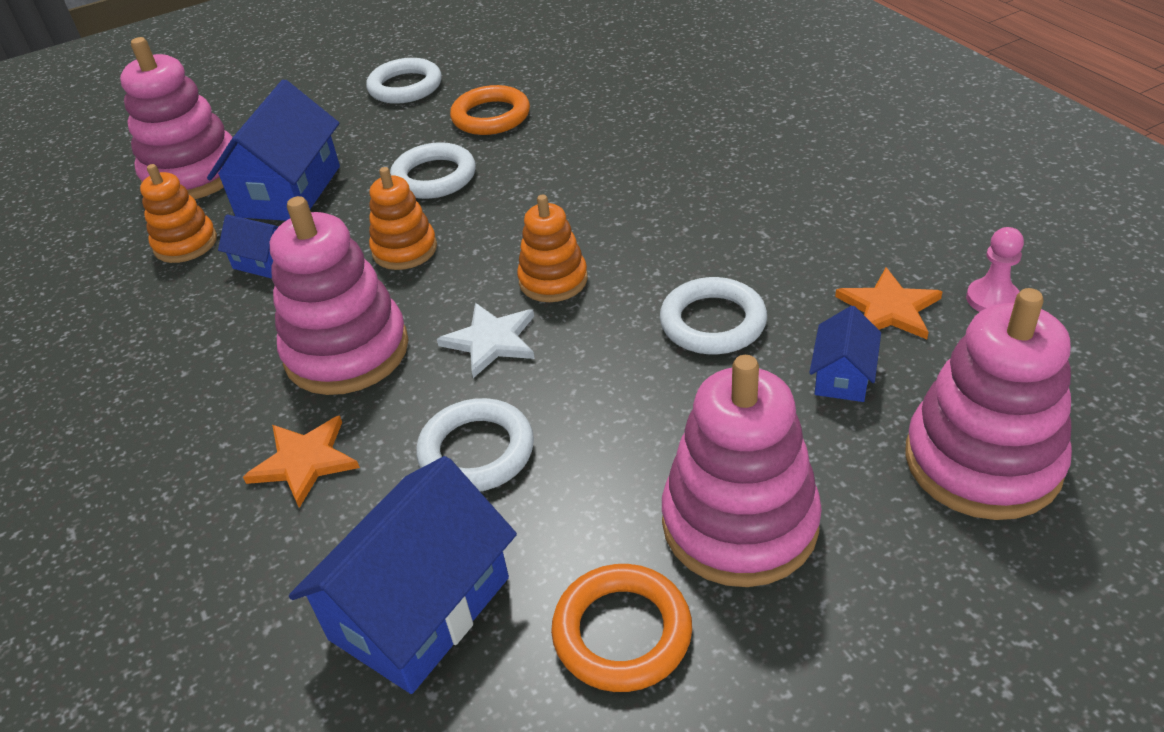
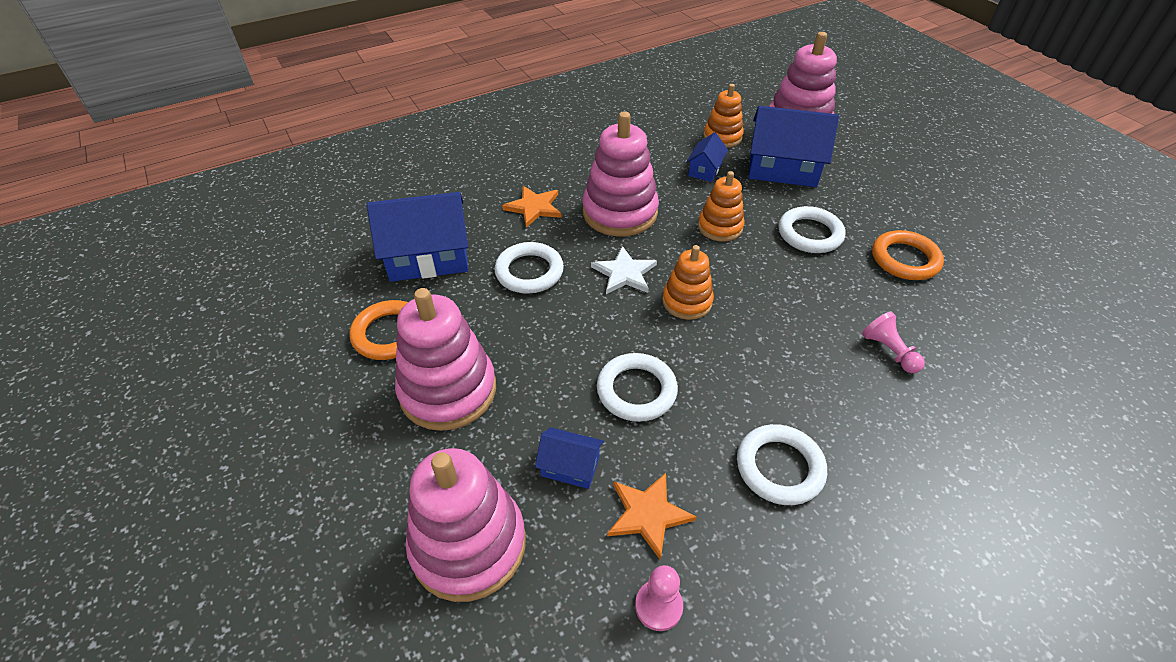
camera: 85 degrees right, 5 degrees up
blue house [289,456,517,694] -> blue house turned 45 degrees counterclockwise [367,192,468,282]
white ring [366,58,442,104] -> white ring moved to [737,424,827,505]
none -> pink pawn [862,312,925,373]

